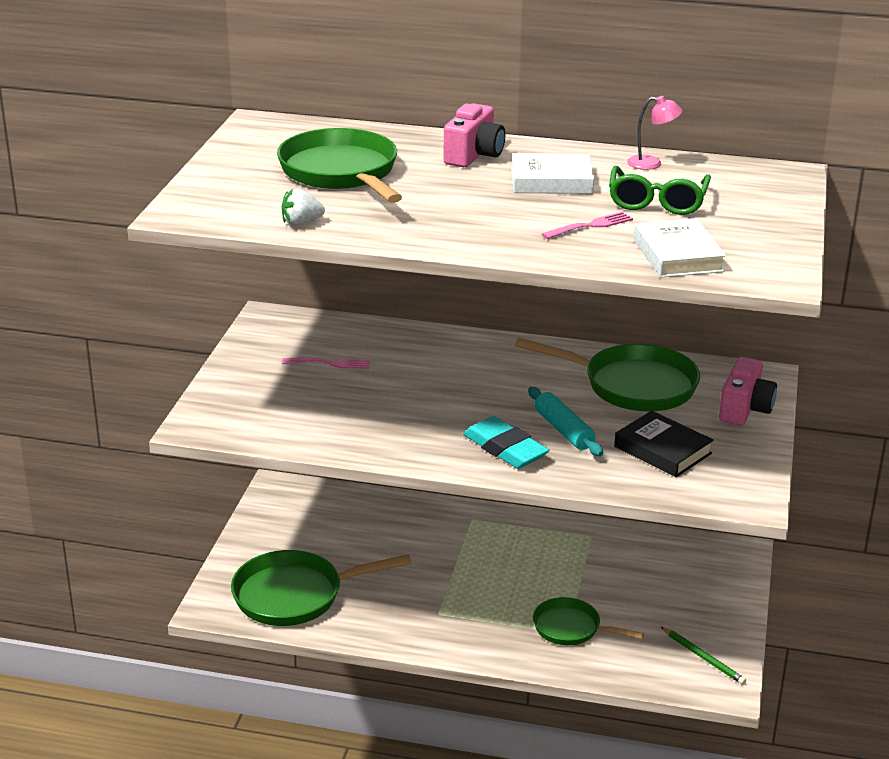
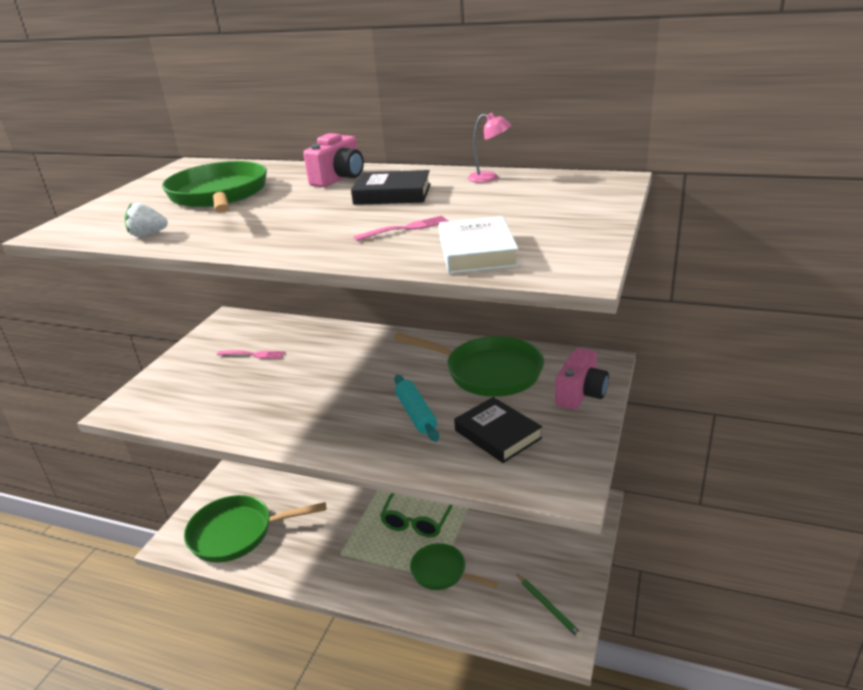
camera: 10 degrees right, 0 degrees up
turquoise eraser [463,416,549,469] -> none
white book [511,153,594,194] -> black book [351,170,431,205]
green glasses [609,166,711,215] -> green glasses moved to [380,493,453,537]

